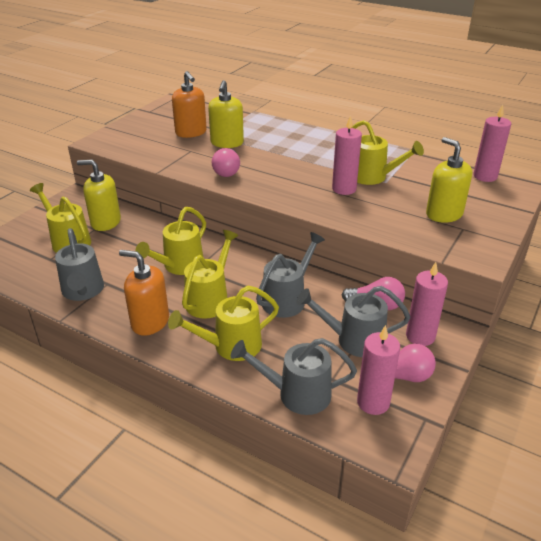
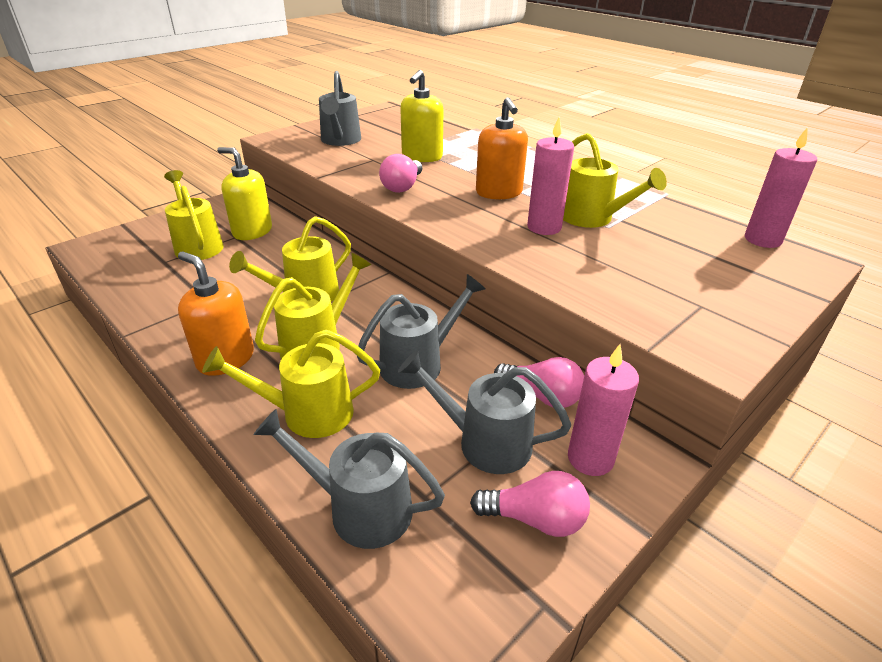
camera: 15 degrees right, 0 degrees up
grey watering can [55,228,104,301] -> grey watering can moved to [319,71,361,146]
orange soap dispenser [172,71,207,138] -> orange soap dispenser moved to [476,97,528,200]
pink candle [357,325,400,415] -> none
yellow soap dispenser [426,137,472,223] -> none

